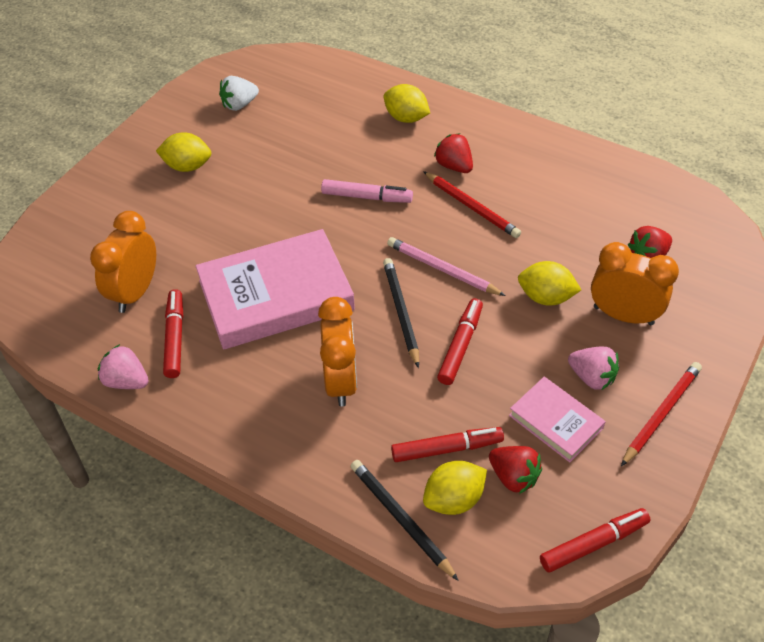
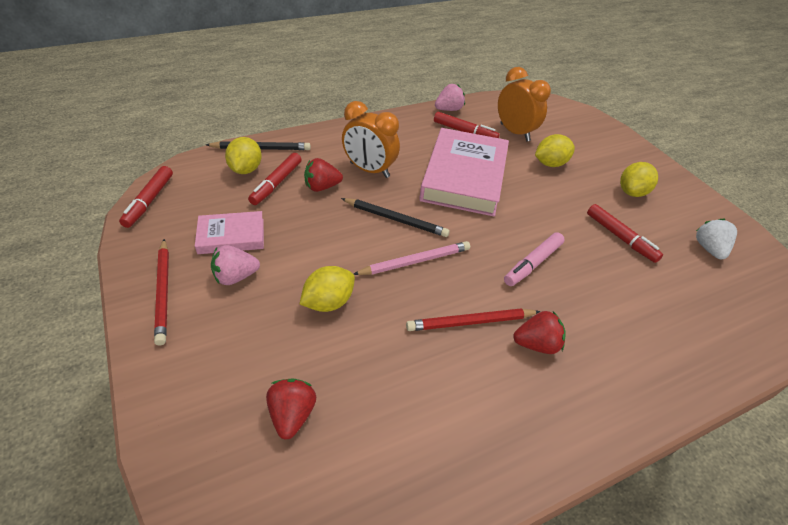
camera: 120 degrees right, 5 degrees down
yellow lemon [384,84,430,123] -> yellow lemon moved to [535,134,575,167]
red marker [437,298,483,385] -> red marker moved to [587,204,663,263]
red strawberry [489,446,542,494] -> red strawberry moved to [304,158,343,192]
orange clock [591,242,679,325] -> none

